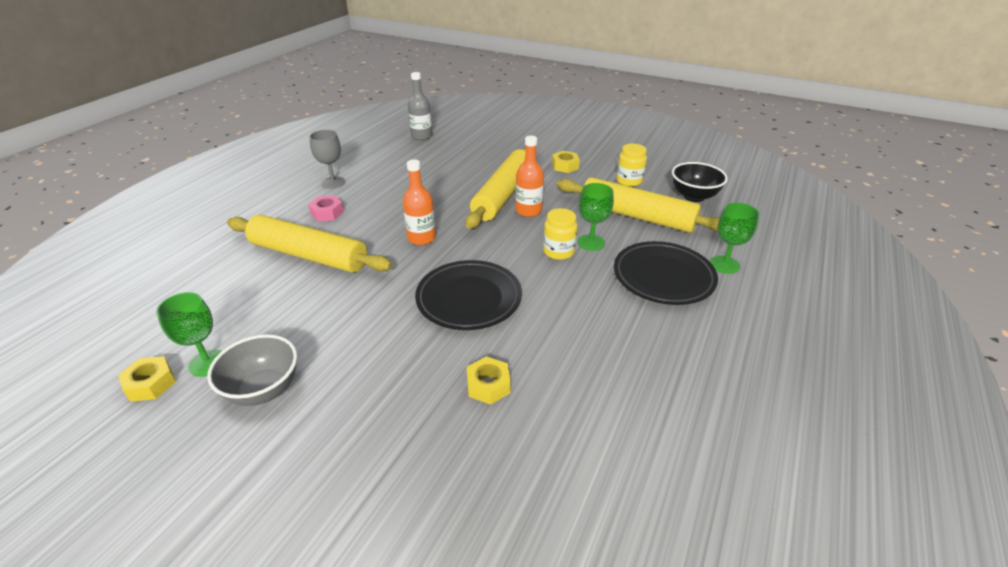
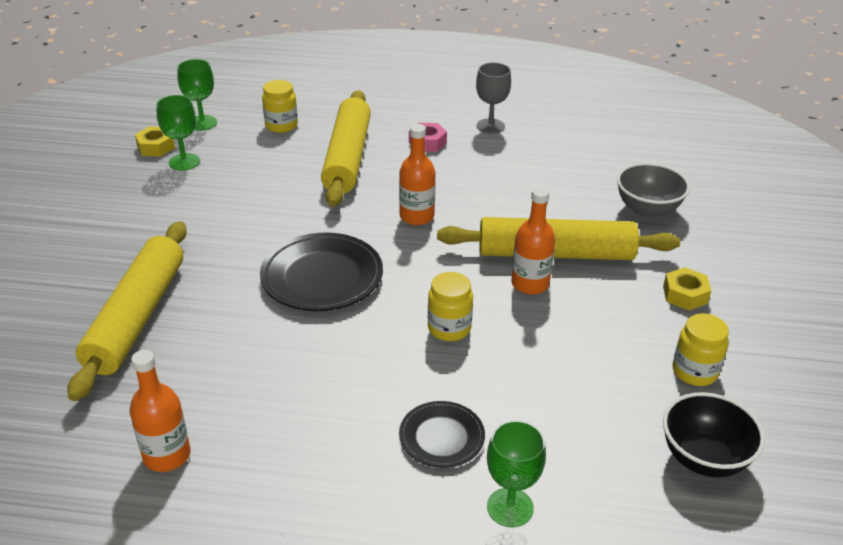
camera: 70 degrees right, 0 degrees up
grey bowl [207,334,297,406] -> grey bowl moved to [617,163,690,218]
grey bottle [408,72,432,140] -> none
yellow nut [467,356,511,405] -> none
yellow rolling pin [557,177,720,233] -> yellow rolling pin moved to [67,221,187,401]
green goblet [578,183,614,251] -> green goblet moved to [177,59,217,131]
black plate [614,241,718,305] -> black plate [399,401,485,468], size x0.58
none -> orange bottle [130,350,190,472]
none -> yellow jar [262,80,298,133]

